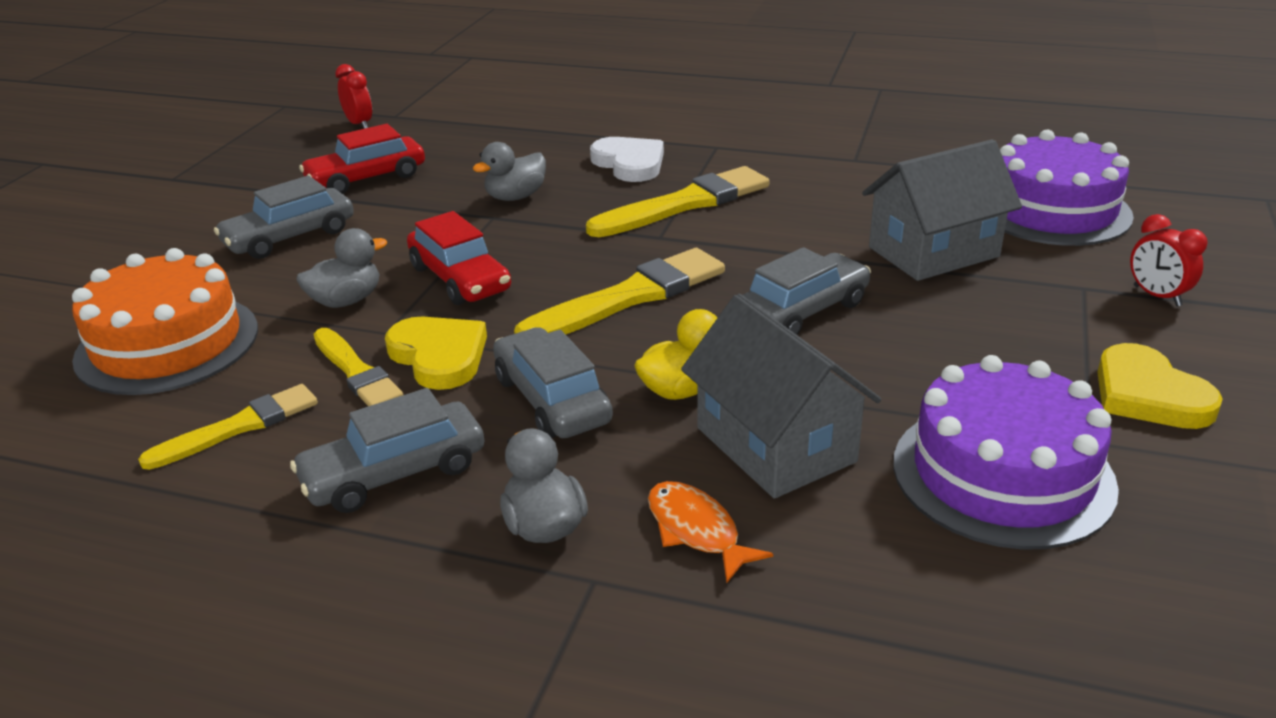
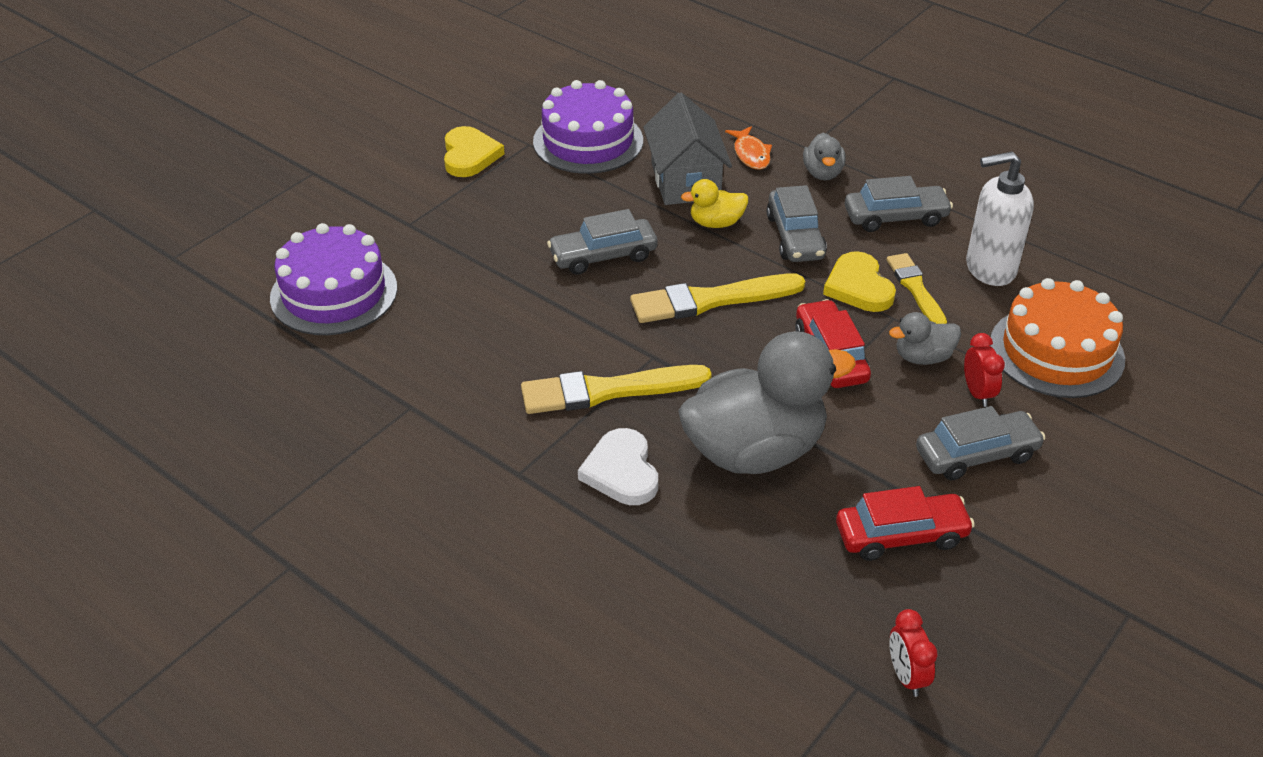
camera: 160 degrees left, 10 degrees up
yellow brush [138,384,318,470] -> white soap dispenser [966,151,1034,286]
grey duck [473,142,546,201] -> grey duck [678,331,856,474], size x2.21
grey house [862,139,1022,281] -> none
red clock [1130,214,1208,306] -> red clock moved to [964,333,1005,407]

